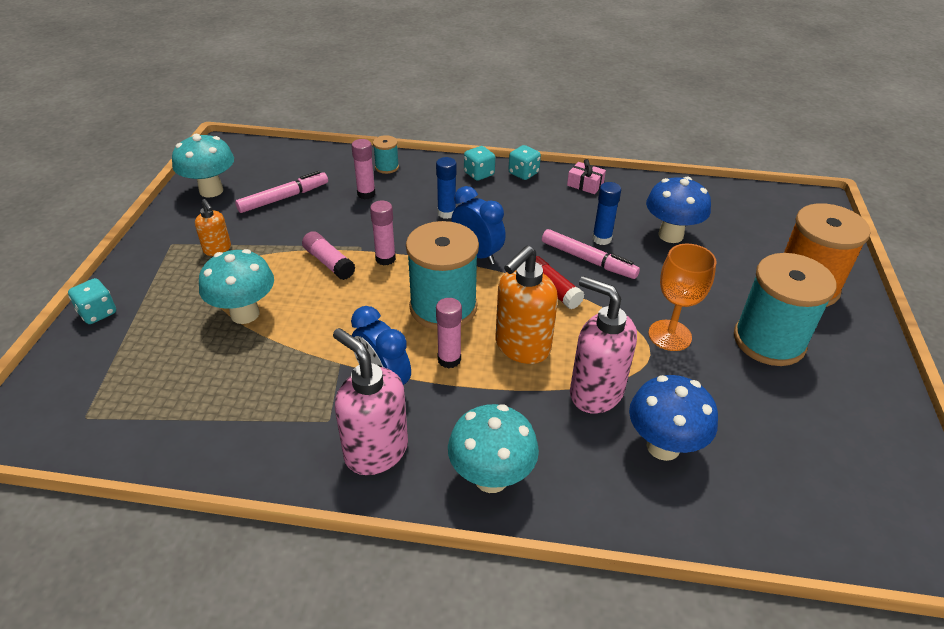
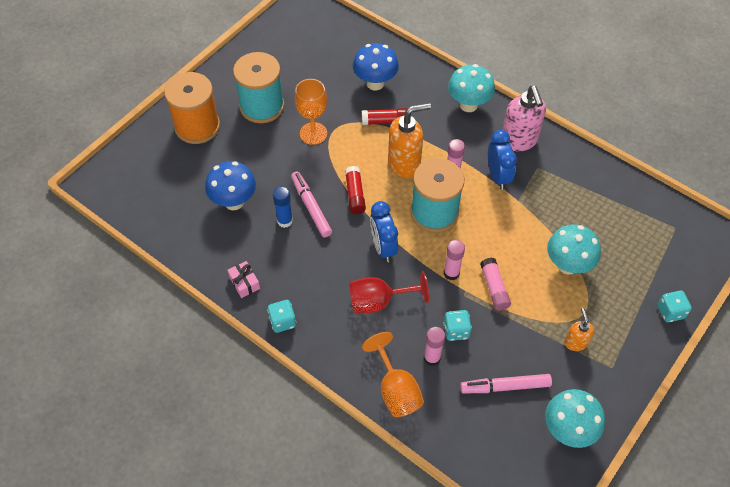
camera: 150 degrees left, 15 degrees up
turquoise spool [373,135,399,174] -> orange goblet [362,332,424,417]
blue glue stick [436,157,457,219] -> red goblet [350,271,429,314]
turquoise dice [464,146,495,181] -> turquoise dice moved to [443,310,472,341]
pink soap dispenser [570,276,637,414] -> red glue stick [362,108,408,125]

